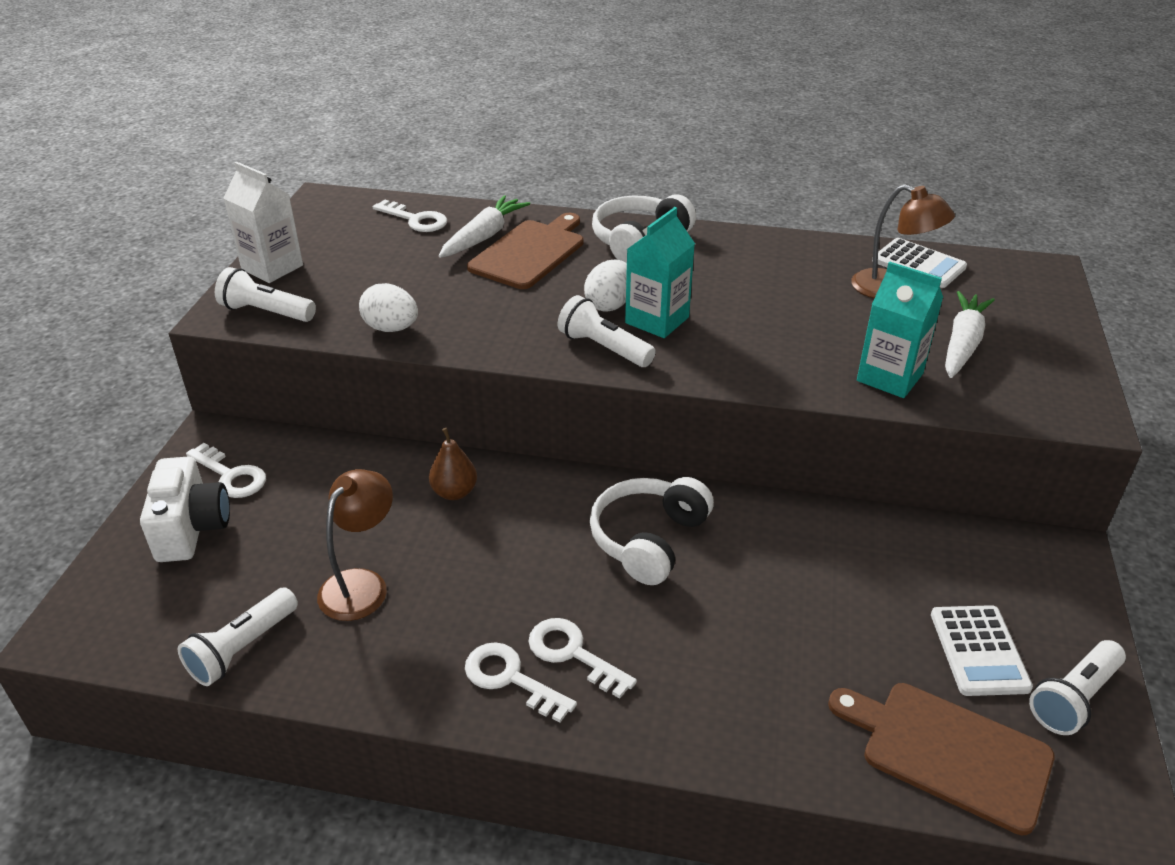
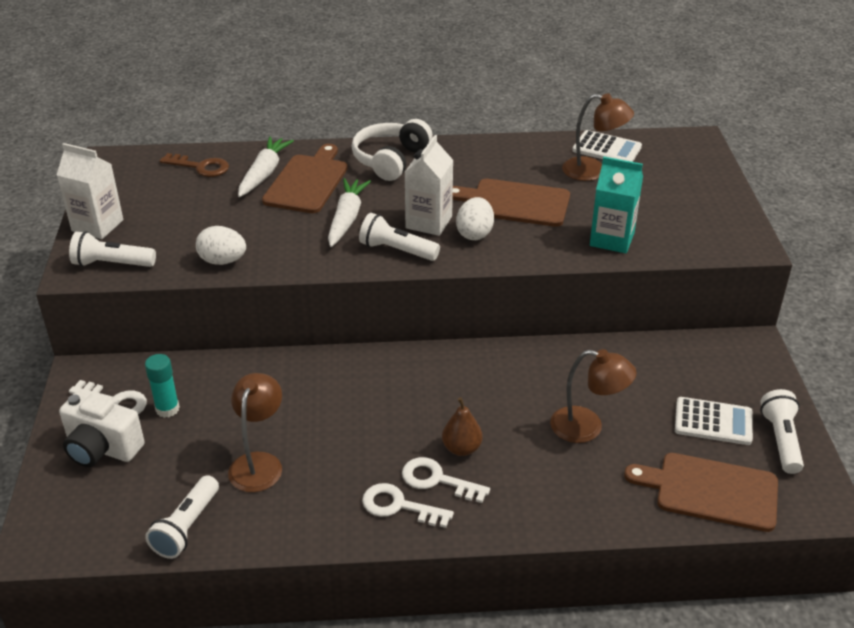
camera: 15 degrees left, 0 degrees up
white camera [140,456,230,562] -> white camera turned 135 degrees clockwise [59,392,145,467]
white key [373,200,447,232] -> brown key [160,153,229,177]
brown pear [429,428,477,500] -> brown pear moved to [442,397,483,456]
white egg [584,260,627,312] -> white egg moved to [456,197,494,240]
white headphones [590,477,714,585] -> none
turquoise carton [625,207,695,338] -> white carton [405,135,454,236]
white calculator [931,605,1033,696] -> white calculator turned 60 degrees counterclockwise [675,397,753,445]
white carrot [945,291,995,378] -> white carrot moved to [328,178,371,247]
white flashlight [1029,640,1126,735] -> white flashlight turned 150 degrees clockwise [760,389,804,474]
none -> turquoise glue stick [145,354,180,418]
none -> brown cutting board [453,179,570,227]
none -> brown lamp [550,349,637,443]

